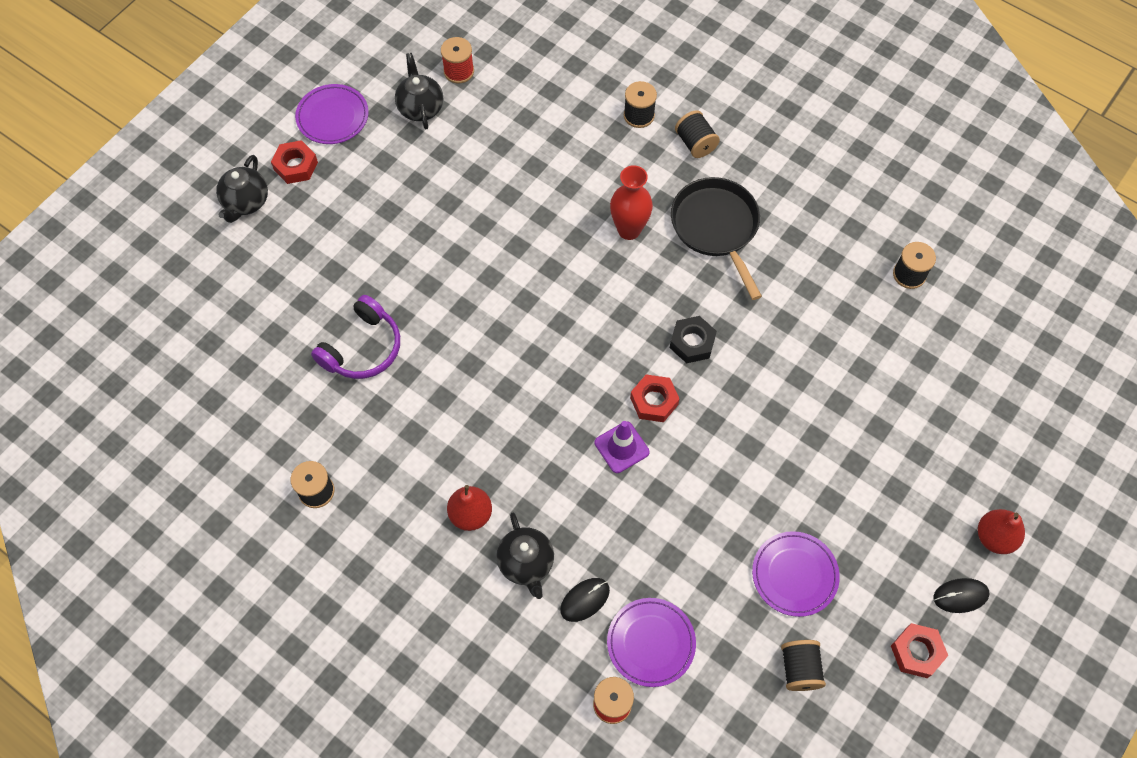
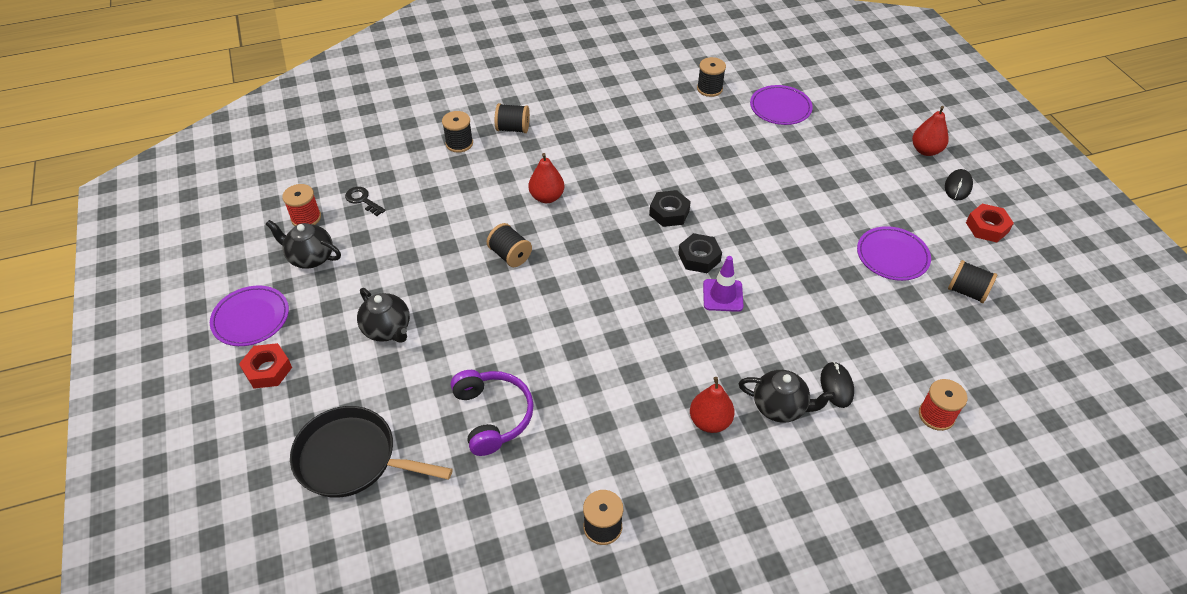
camera: 55 degrees left, 15 degrees down
black teapot [216,155,268,223] -> black teapot moved to [357,288,410,343]
purple plate [607,598,696,687] -> purple plate moved to [750,85,813,125]
red vase [610,165,653,240] -> red pear [528,153,564,203]
red nut [630,374,680,422] -> black nut [678,233,722,273]
black pan [671,177,762,300] -> black pan moved to [290,406,453,498]
none -> black key [345,187,386,216]
none -> black spool [487,223,532,267]

